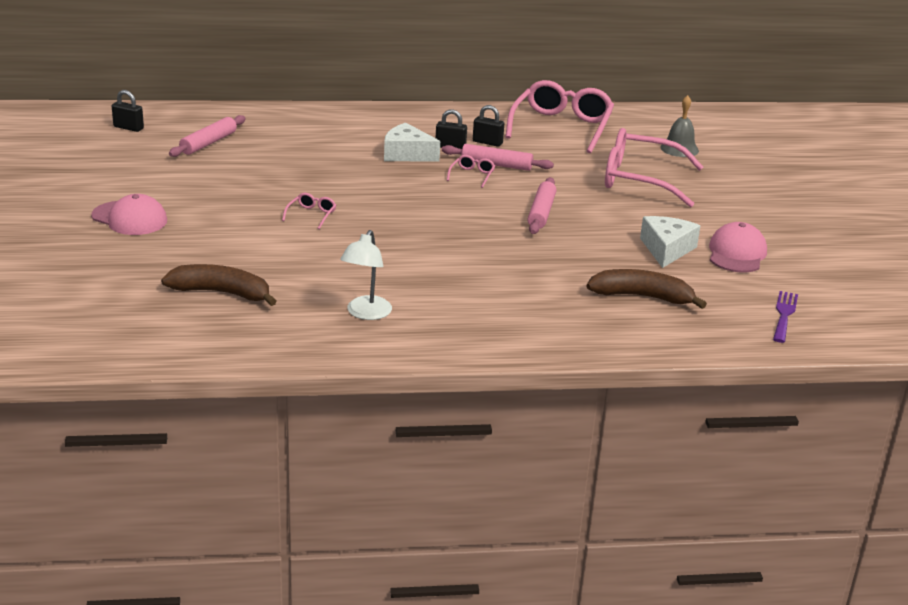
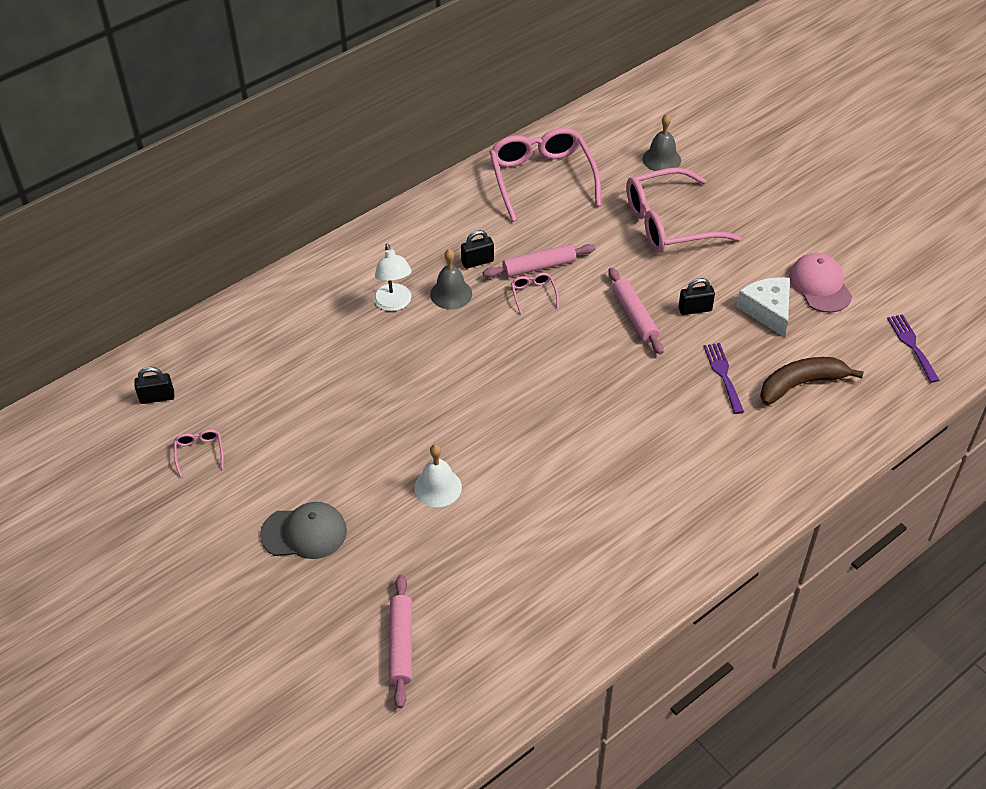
camera: 30 degrees left, 20 degrees up
pink cap [91,194,167,235] -> grey cap [260,502,347,559]
brown banana [161,264,277,306] -> none
pink rolling pin [169,115,246,157] -> pink rolling pin moved to [389,575,412,708]
pink glasses [282,193,336,229] -> pink glasses moved to [174,429,224,477]
white lamp [340,230,392,320] -> white lamp moved to [373,244,412,311]
white cheese [384,123,440,162] -> grey bell [430,249,472,310]
black padlock [473,105,504,147] -> black padlock moved to [678,278,715,315]
none -> white bell [415,444,462,507]
none -> purple fork [704,343,744,414]

